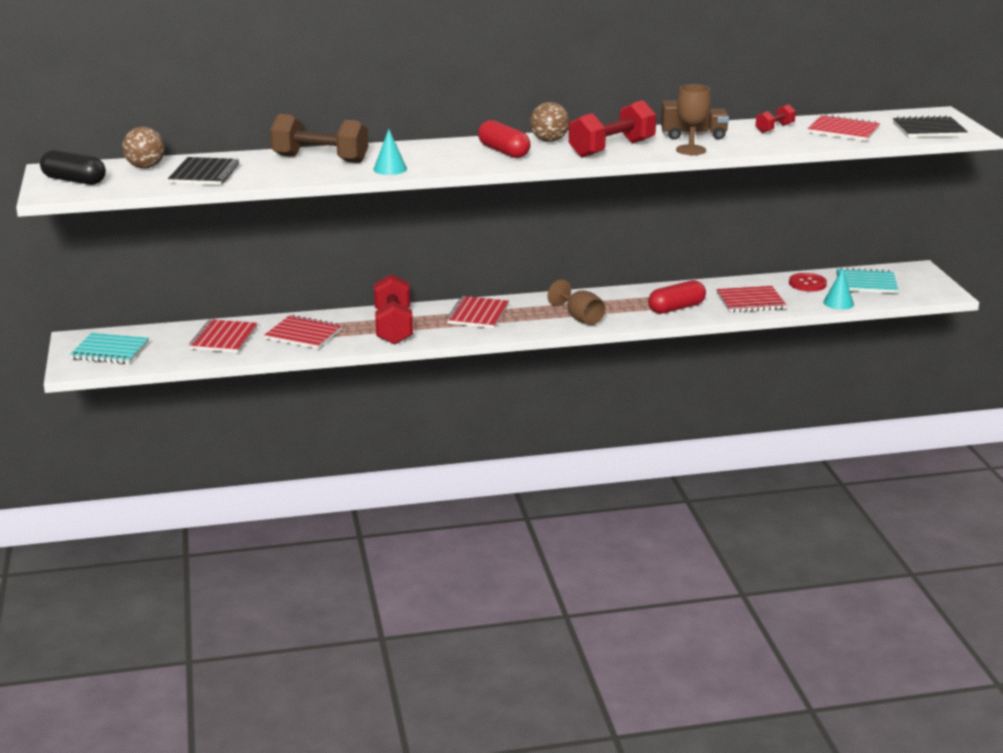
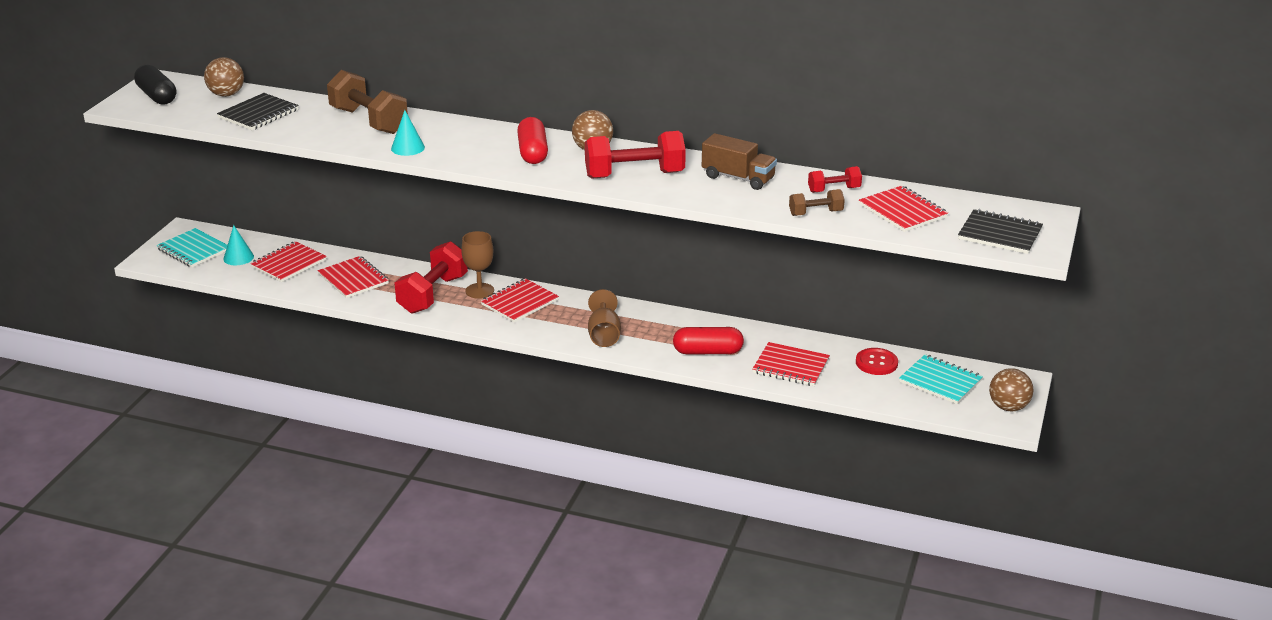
camera: 30 degrees right, 5 degrees up
brown goblet [676,84,711,155] -> brown goblet moved to [461,231,494,299]
turquoise cone [823,268,854,310] -> turquoise cone moved to [223,225,254,265]
none -> brown dumbbell [789,189,845,216]
none -> brown ball [989,368,1034,411]

